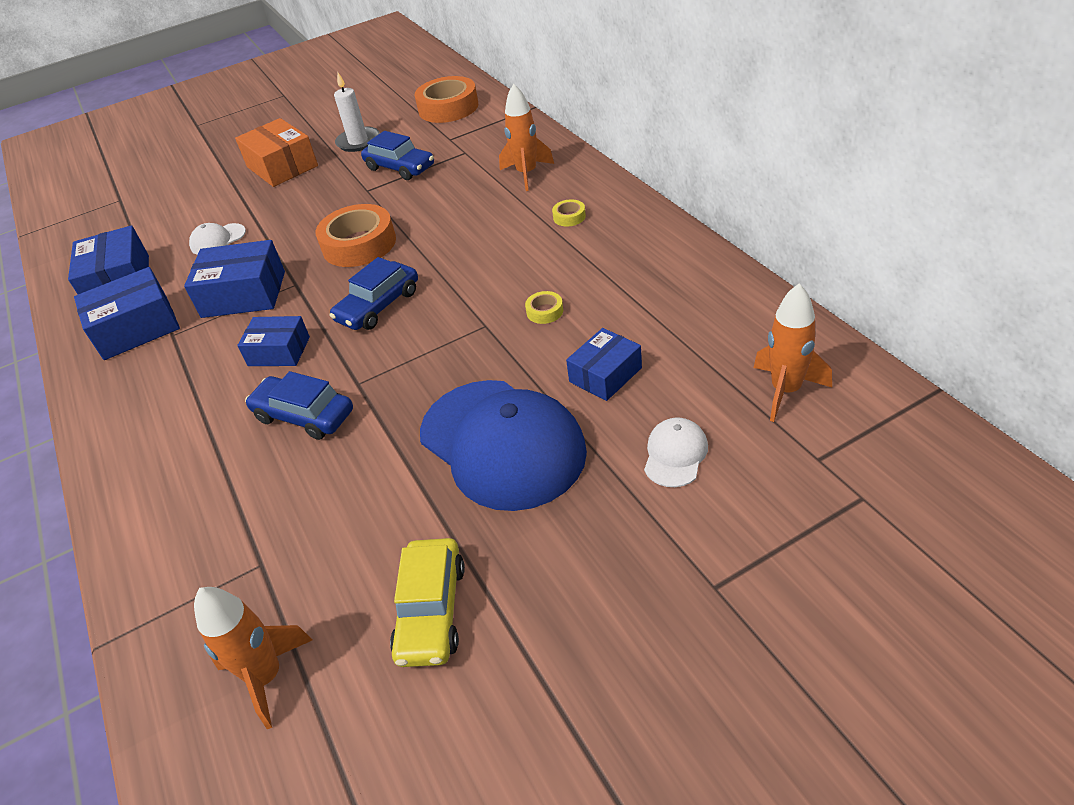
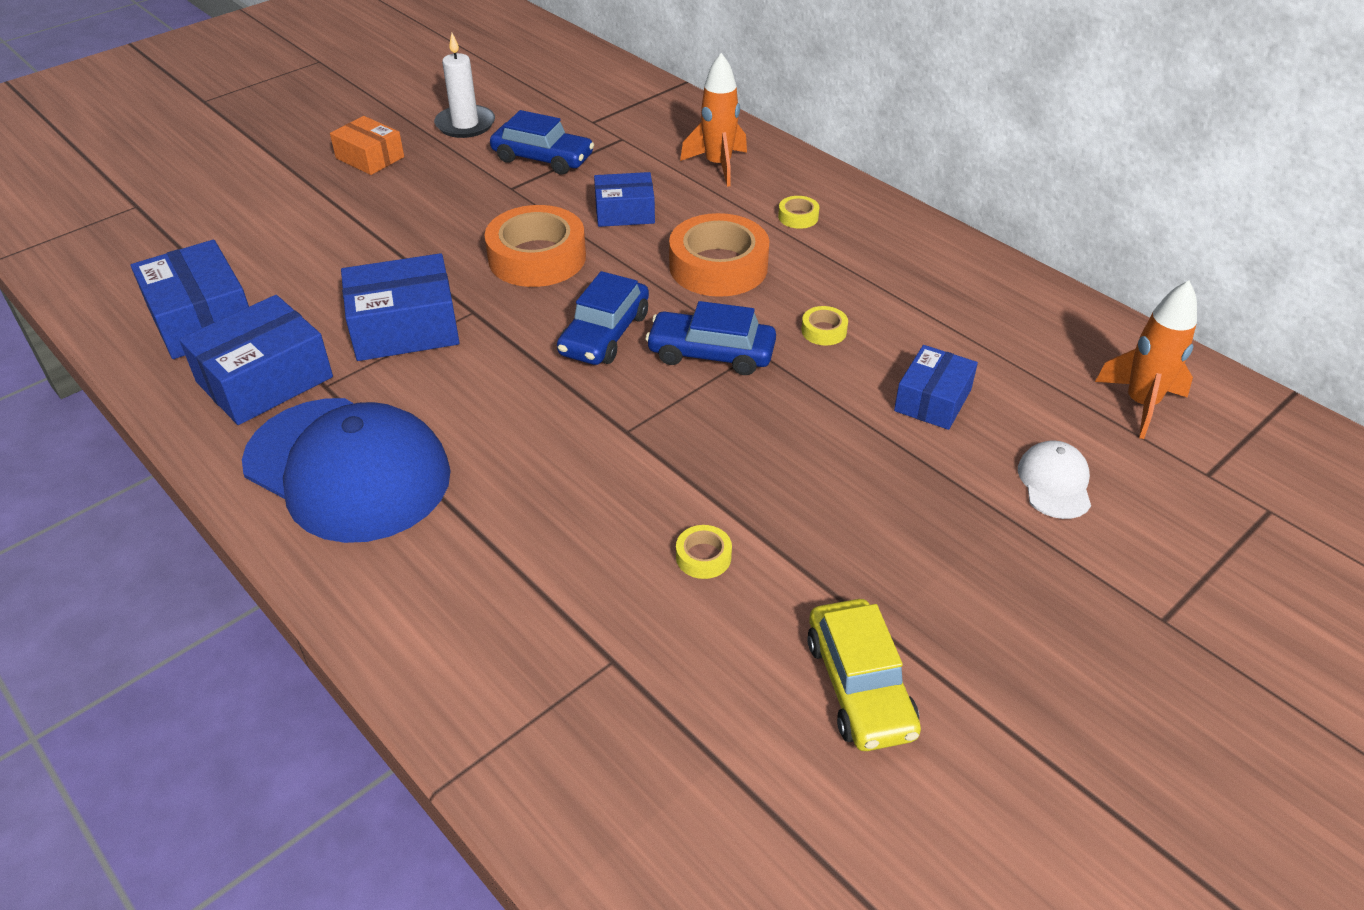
camera: 20 degrees left, 0 degrees up
white cap [189,223,246,255] -> none
orange rocket [194,587,312,729] -> none
orange box [235,118,318,187] -> orange box [330,116,404,175], size x0.64
blue box [237,316,310,366] -> blue box moved to [594,172,655,227]
blue car [245,371,353,440] -> blue car moved to [646,301,776,375]
orange tape [415,76,478,123] -> orange tape moved to [669,213,769,297]
blue cap [420,380,587,511] -> blue cap moved to [242,398,451,543]
none -> yellow tape [676,525,732,579]

